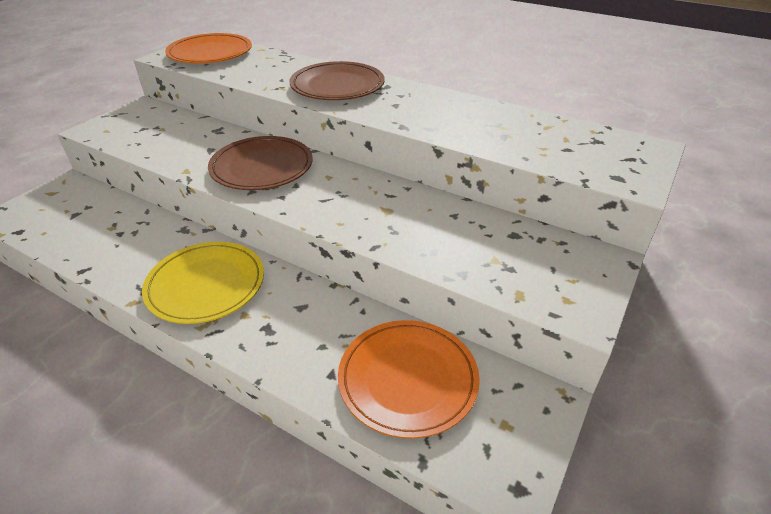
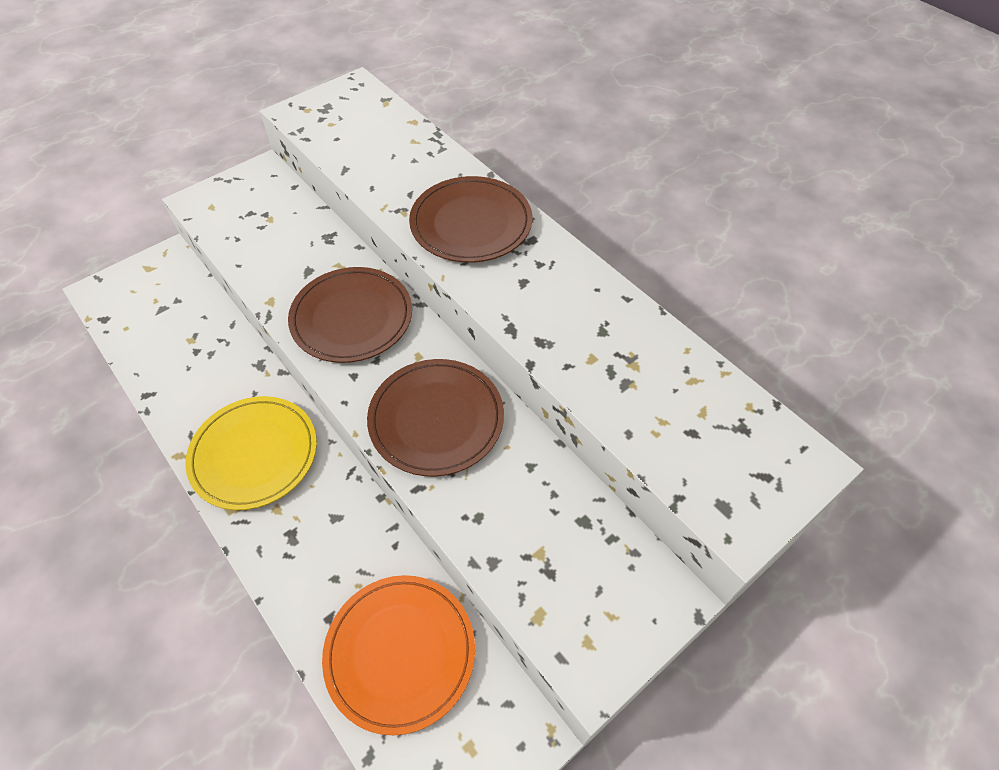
camera: 20 degrees right, 15 degrees up
orange plate [165,33,252,64] -> none
none -> brown plate [367,359,504,476]

